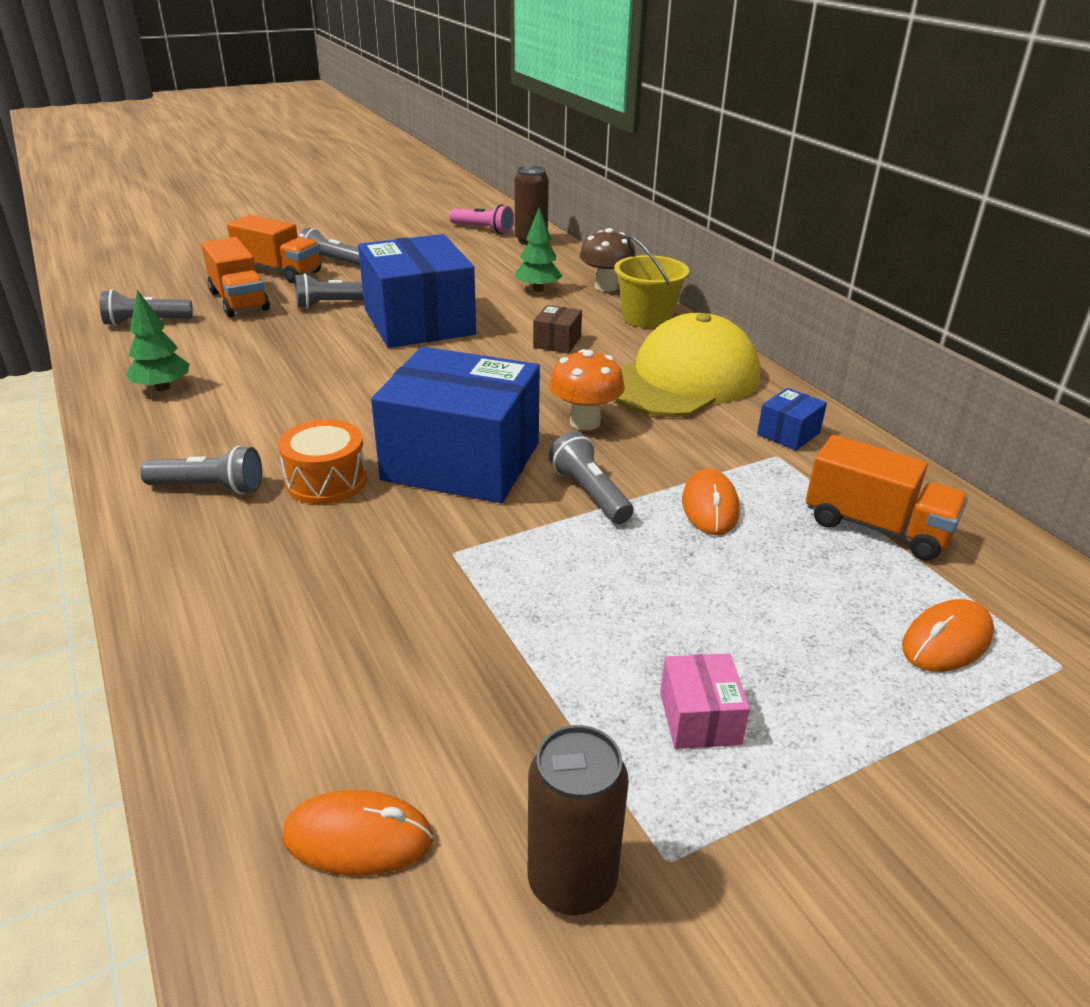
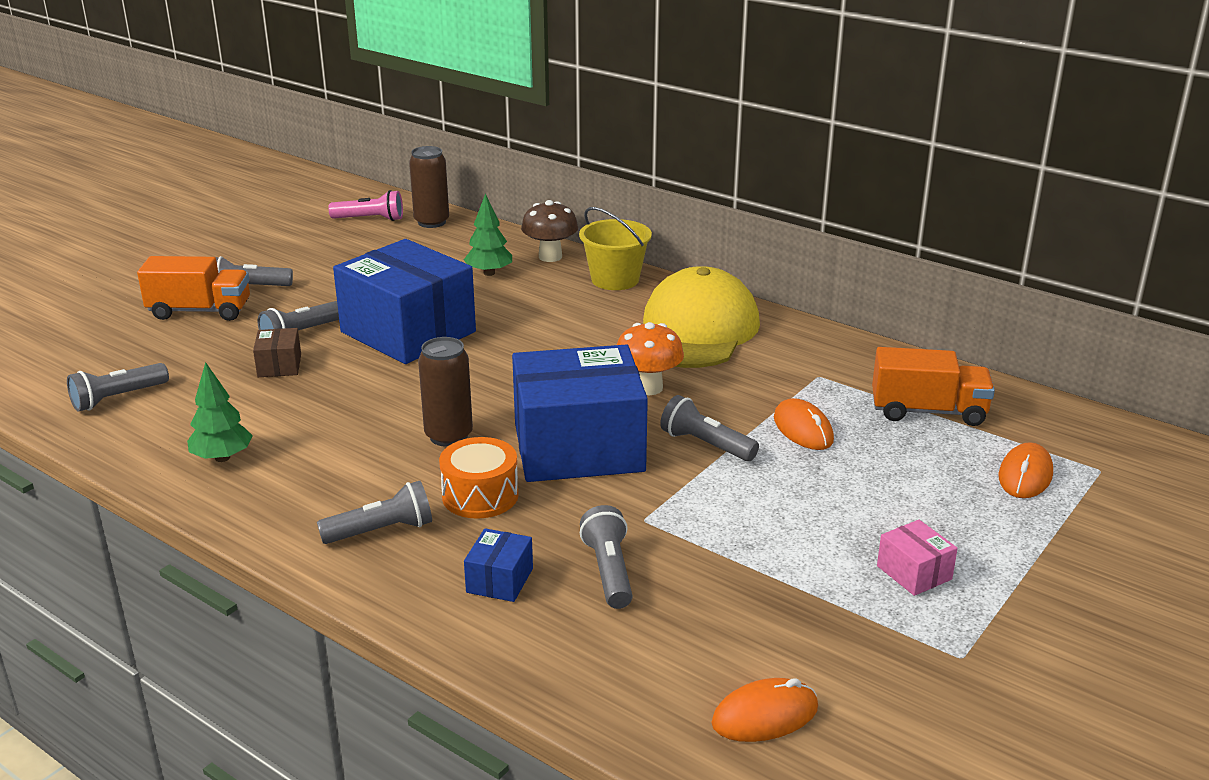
camera: 25 degrees left, 5 degrees down
orange truck [201,237,270,317] -> none
brown can [528,725,629,915] -> brown can moved to [418,337,473,447]
brown box [533,305,582,353] -> brown box moved to [253,328,301,377]
blue box [757,388,827,451] -> blue box moved to [464,528,533,602]
none -> grey flashlight [580,505,633,609]

